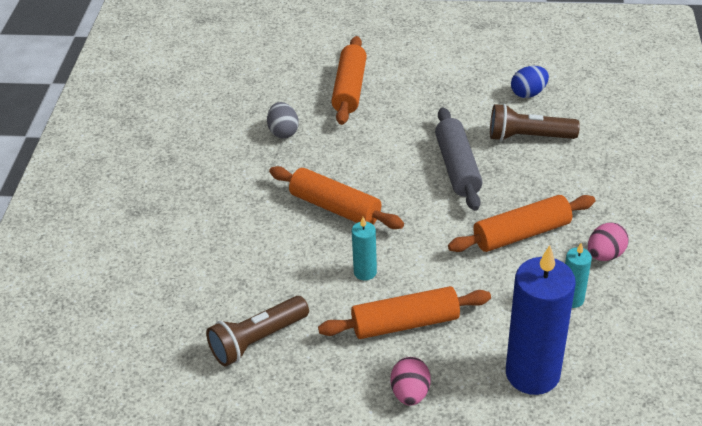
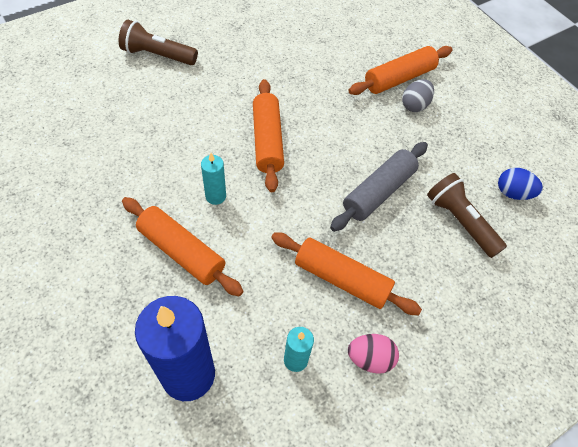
camera: 45 degrees right, 15 degrees up
brown flashlight [206,296,309,366] -> brown flashlight moved to [119,20,198,65]
grey egg [267,102,299,138] -> grey egg moved to [402,79,434,112]
pink egg [391,357,430,406] -> none

